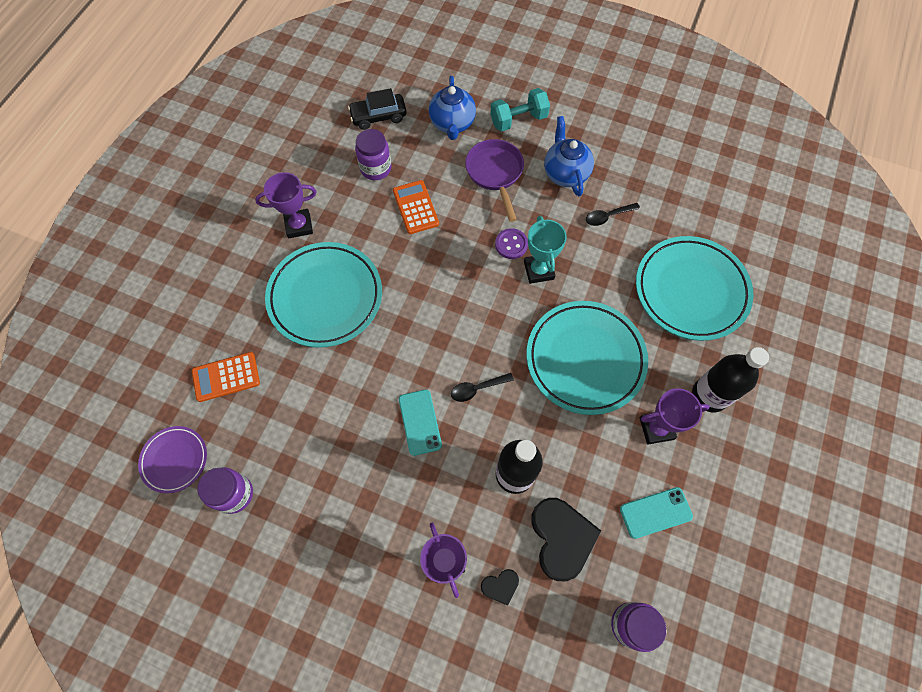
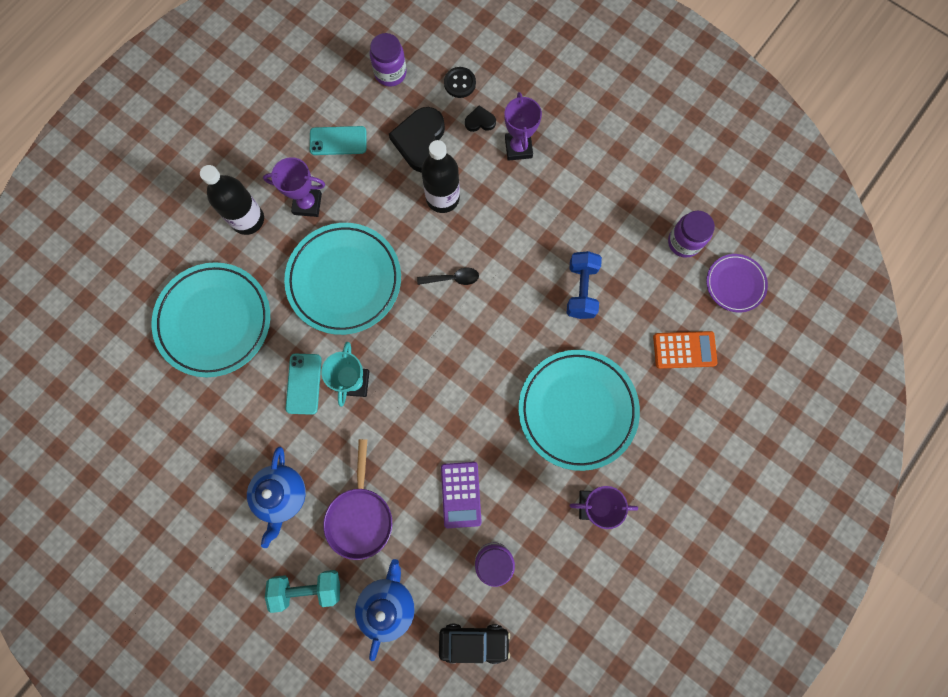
camera: 165 degrees left, 10 degrees up
orange calculator [393,180,439,234] -> purple calculator [441,462,482,528]
turquoise phone [399,390,442,456] -> turquoise phone moved to [286,354,322,415]
purple button [495,228,528,259] -> none
black spoon [586,203,640,226] -> none
none -> black button [444,67,476,98]
none -> blue dumbbell [567,251,602,319]

